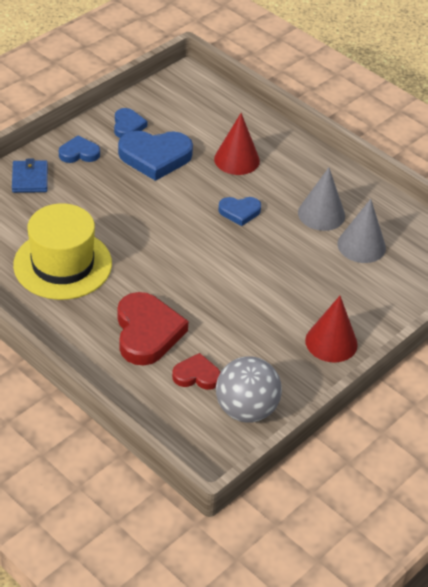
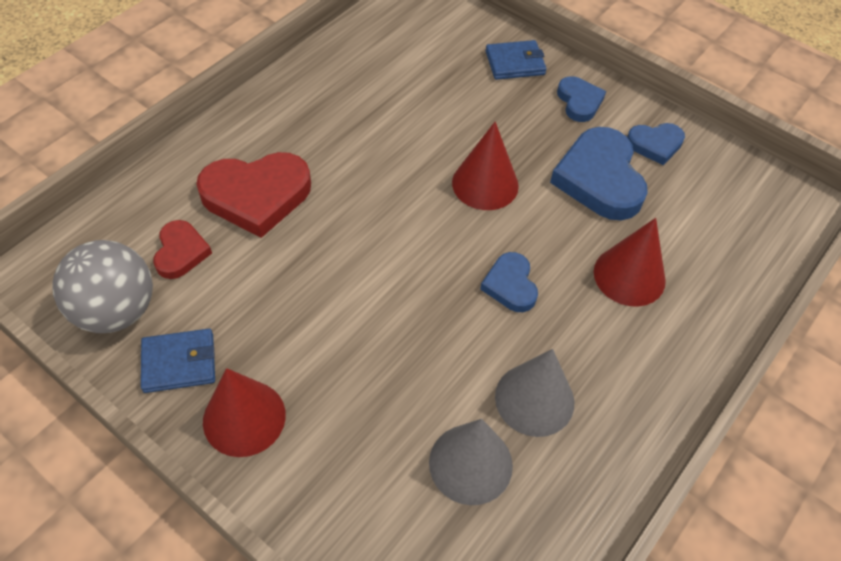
camera: 85 degrees right, 10 degrees up
yellow hat [13,203,112,300] -> none
none -> blue wallet [141,329,215,393]
none -> red cone [452,122,519,210]

